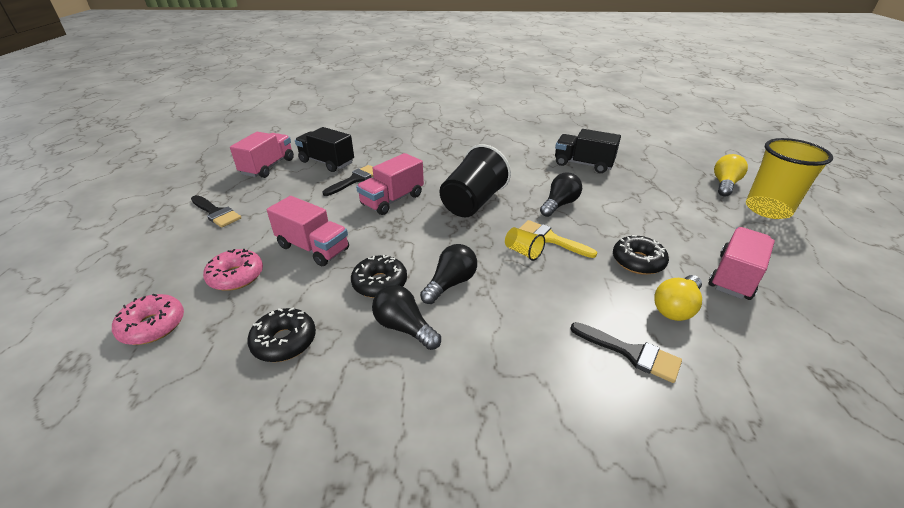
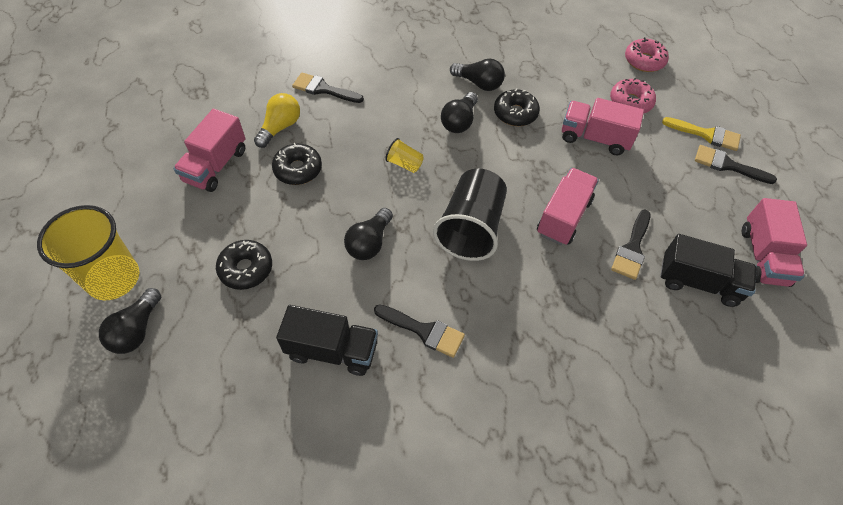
camera: 165 degrees right, 20 degrees up
black donut [248,308,316,362] -> black donut moved to [216,240,272,290]
yellow brush [519,220,597,258] -> yellow brush moved to [662,117,741,151]
yellow light bulb [714,154,748,197] -> black light bulb [99,288,161,354]
none -> black brush [374,304,465,358]

